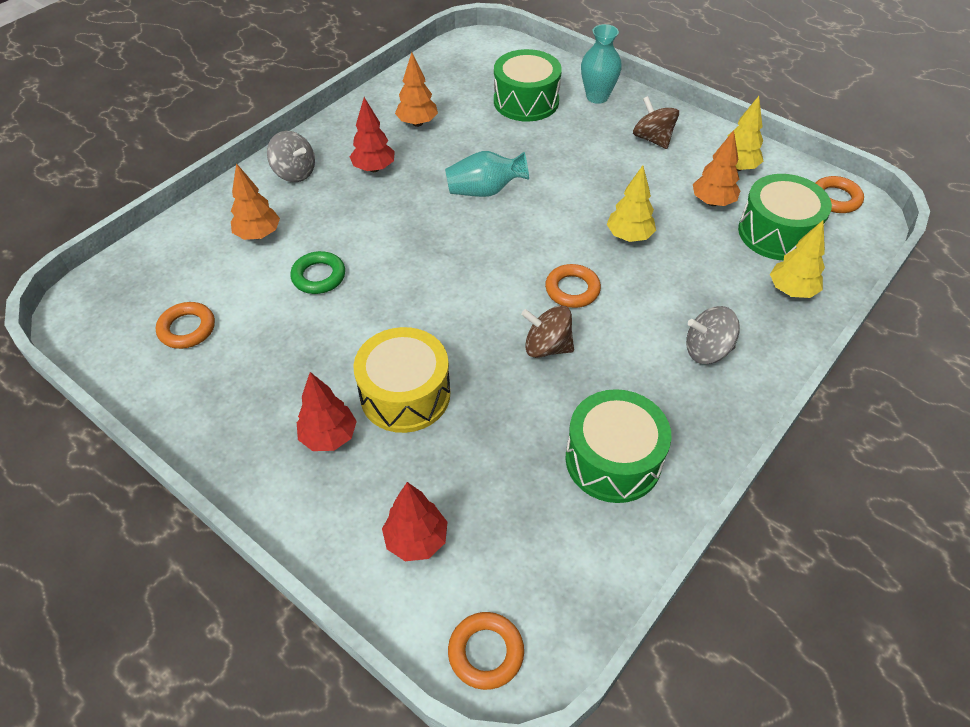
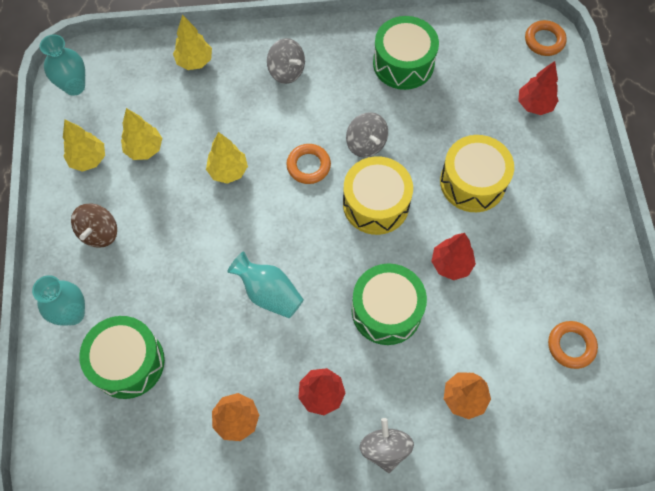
camera: 135 degrees left, 15 degrees up
green ring [290,251,345,294] -> none
red tree [297,372,357,451] -> red tree moved to [431,233,476,280]
brown spinning top [521,305,574,358] -> grey spinning top [346,112,388,158]
orange tree [693,130,740,206] -> yellow tree [121,108,162,160]
green drum [738,174,832,260] -> green drum moved to [352,263,427,345]
orange ring [816,176,864,213] -> turquoise vase [40,35,85,96]
none -> yellow drum [343,156,413,235]

